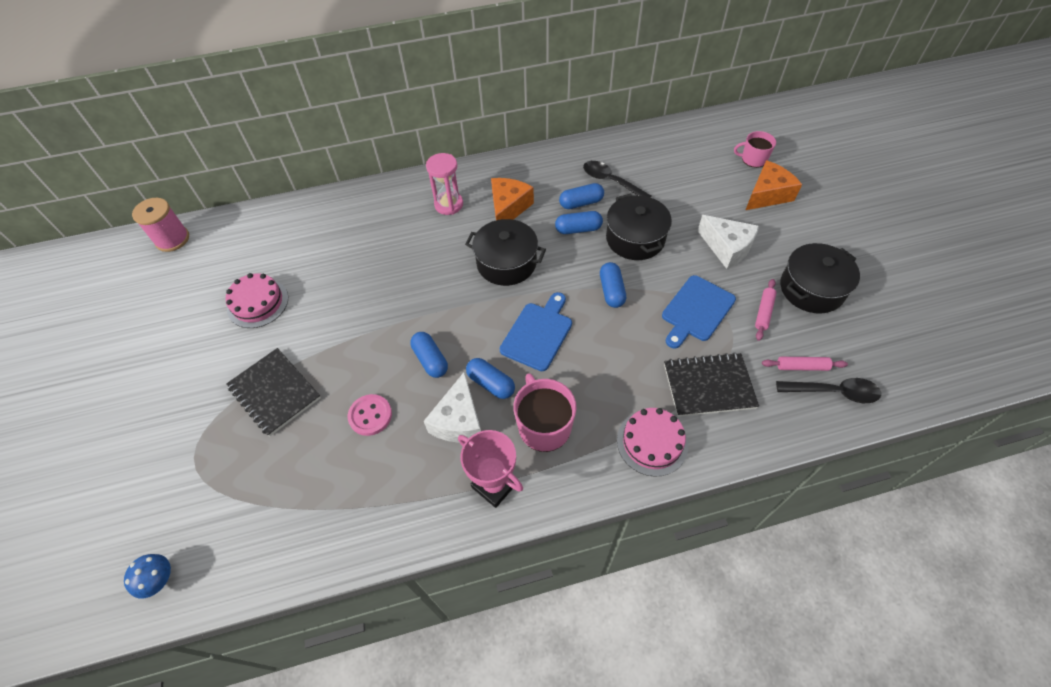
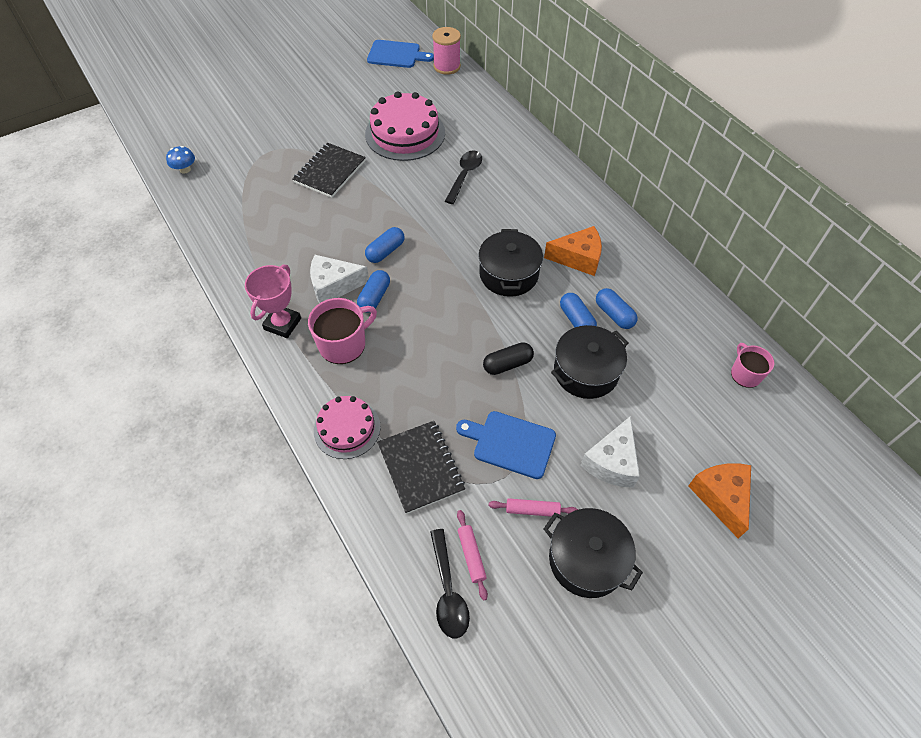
camera: 70 degrees right, 0 degrees up
pink cake [225,273,288,328] -> pink cake [365,91,445,161], size x1.63
pink button [348,394,392,436] -> none
pink hourglass [426,153,463,215] -> none
blue cutting board [500,292,572,371] -> blue cutting board moved to [367,40,434,68]
black spoon [583,161,651,197] -> black spoon moved to [445,151,482,204]
blue capsule [600,262,626,308] -> black capsule [483,342,534,375]
pink mug [734,131,776,168] -> pink mug moved to [731,343,775,388]
orange cheese [746,160,802,210] -> orange cheese turned 135 degrees counterclockwise [688,463,751,539]

